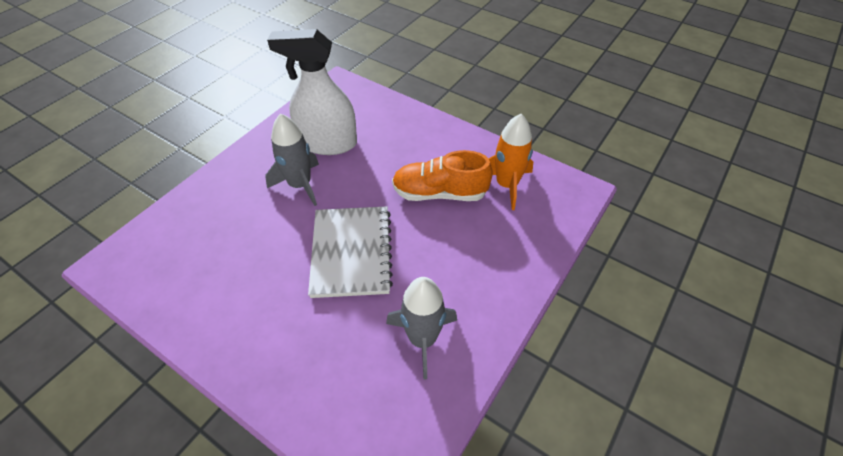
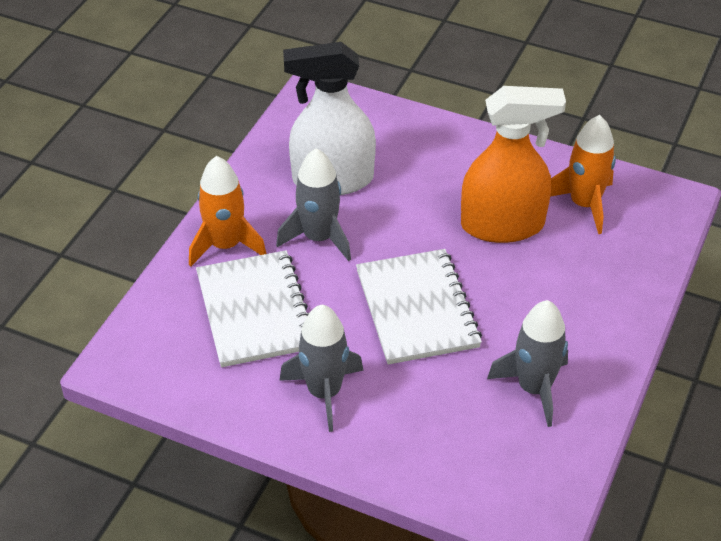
camera: 10 degrees left, 5 degrees down
orange shoe [392,150,493,201] -> orange spray bottle [461,86,566,243]
none -> orange rocket [189,156,266,267]
none -> white notebook [196,250,309,367]
none -> grey rocket [279,305,364,432]

